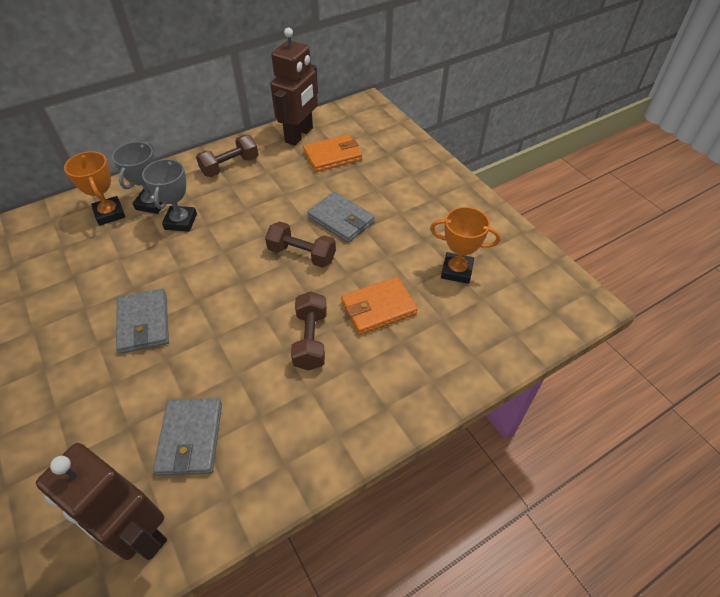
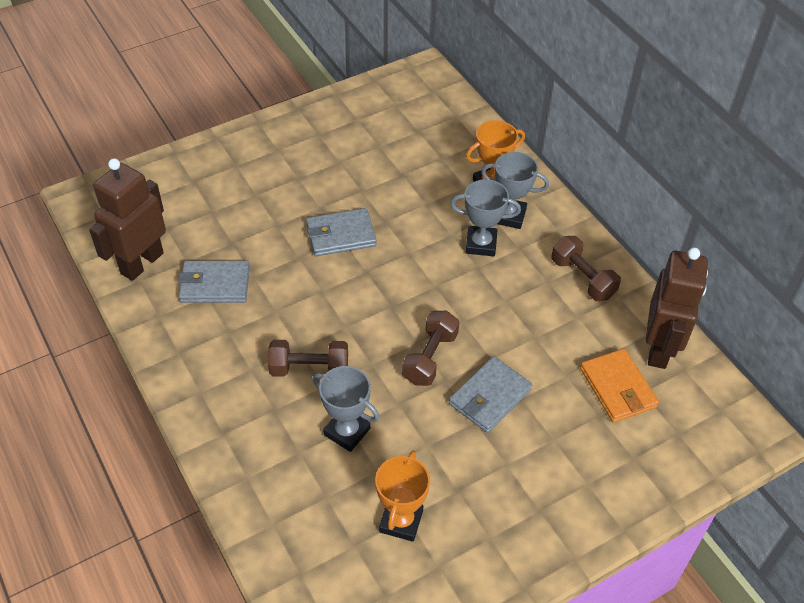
camera: 90 degrees right, 0 degrees up
brown robot [270,28,318,146] -> brown robot turned 105 degrees counterclockwise [646,248,708,369]
orange wallet [341,277,418,335] -> grey trophy [312,366,379,452]

